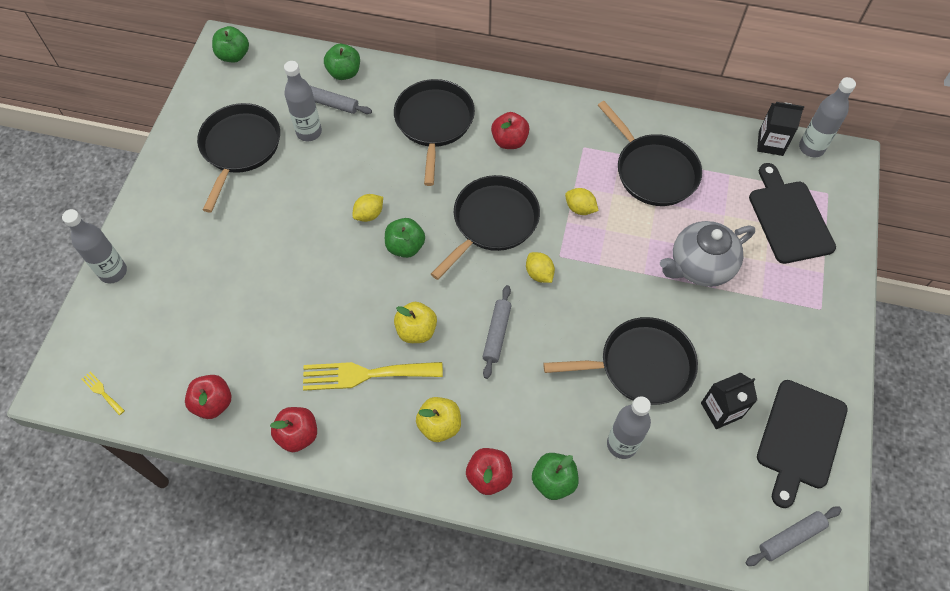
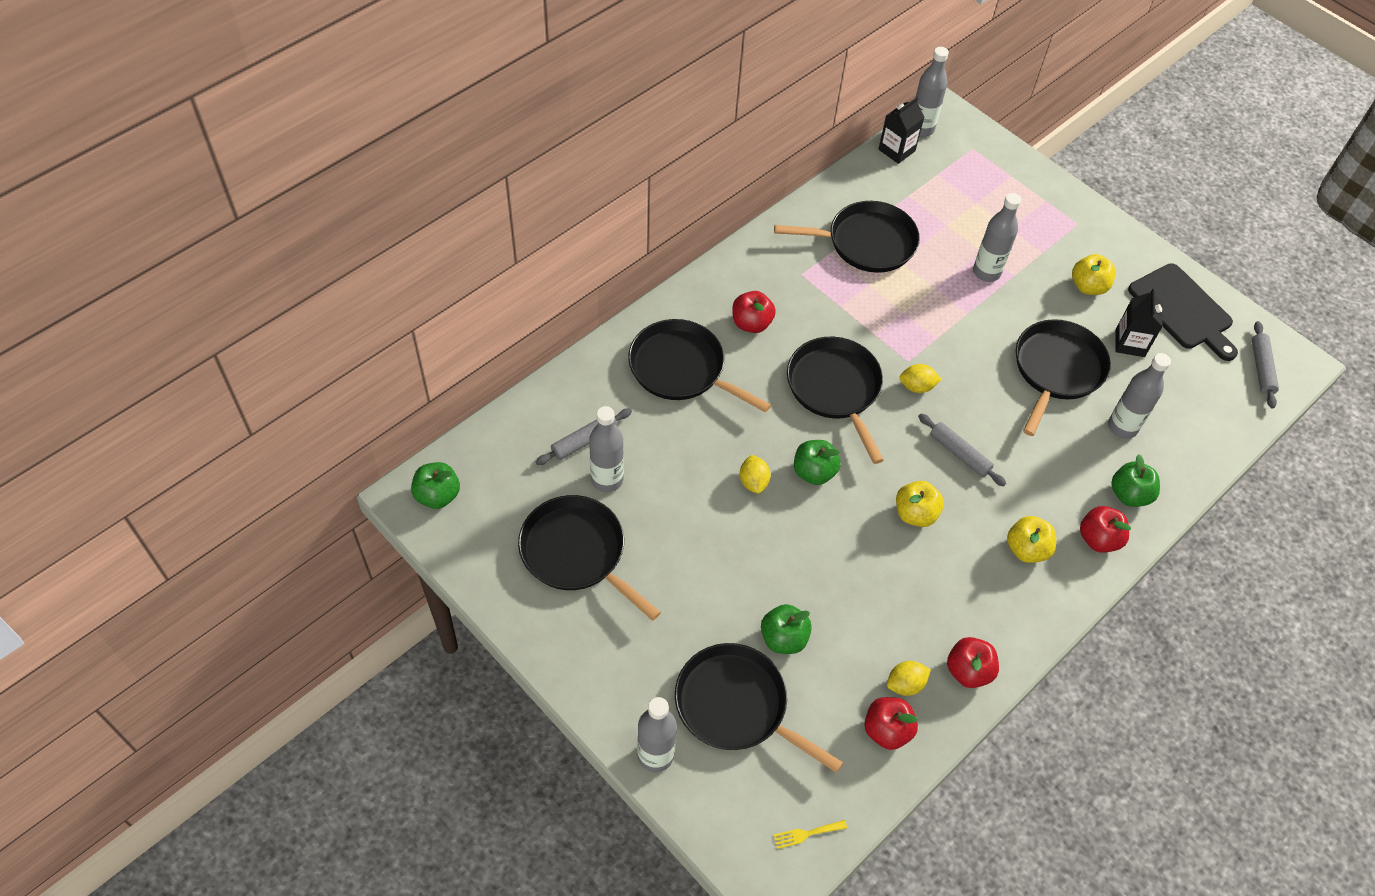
camera: 60 degrees left, 5 degrees down
yellow fork [303,362,443,391] -> none
green apple [324,44,360,80] -> green apple moved to [761,604,812,654]
yellow lemon [565,188,598,215] -> yellow lemon moved to [887,661,931,696]
grey teapot [660,221,755,287] -> grey bottle [973,193,1021,282]
black cutting board [749,163,836,264] -> none
none -> black pan [675,643,843,773]
none -> yellow apple [1072,254,1116,295]

